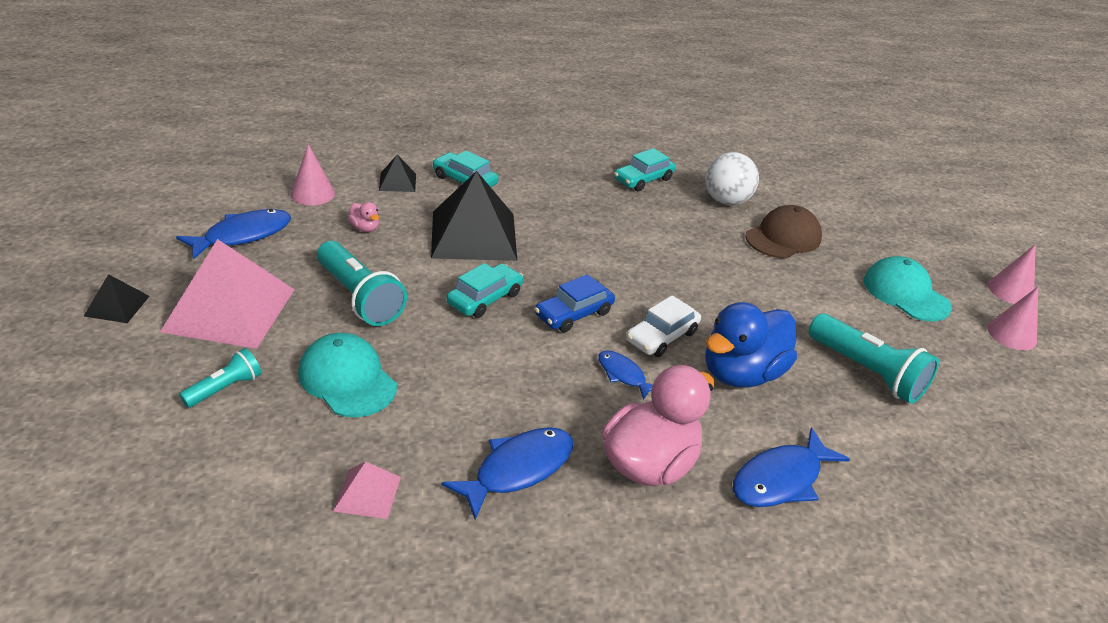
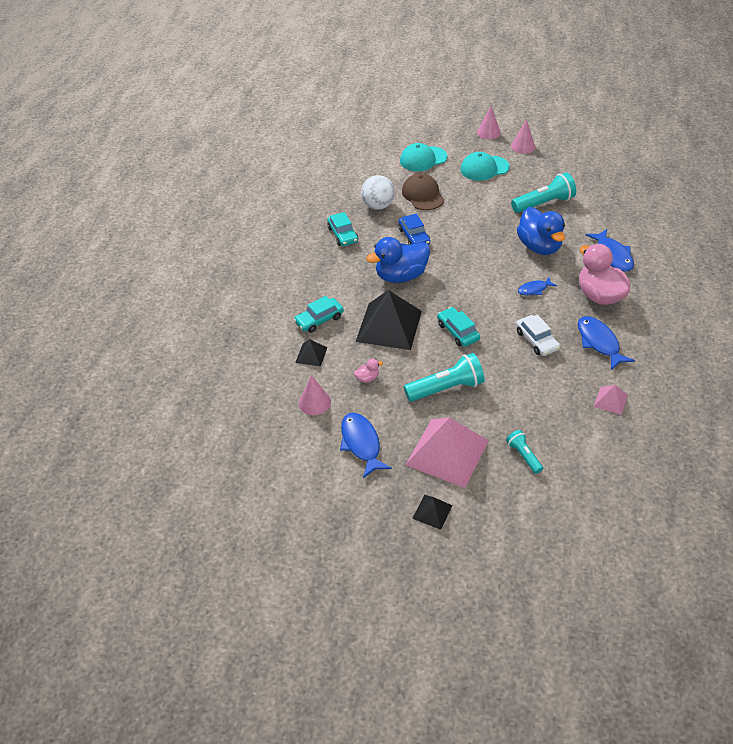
camera: 65 degrees left, 10 degrees up
turquoise cap [298,333,397,417] -> turquoise cap moved to [400,143,447,171]
blue car [535,274,615,332] -> blue car moved to [399,214,430,245]
white car [626,295,701,357] -> white car moved to [516,314,560,356]
none -> blue duck [366,237,430,283]

